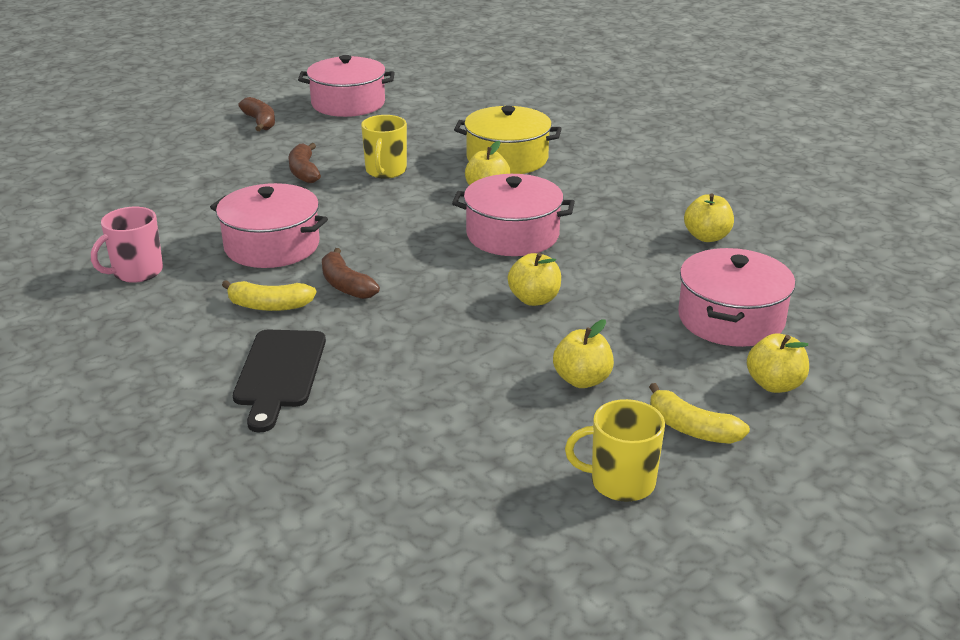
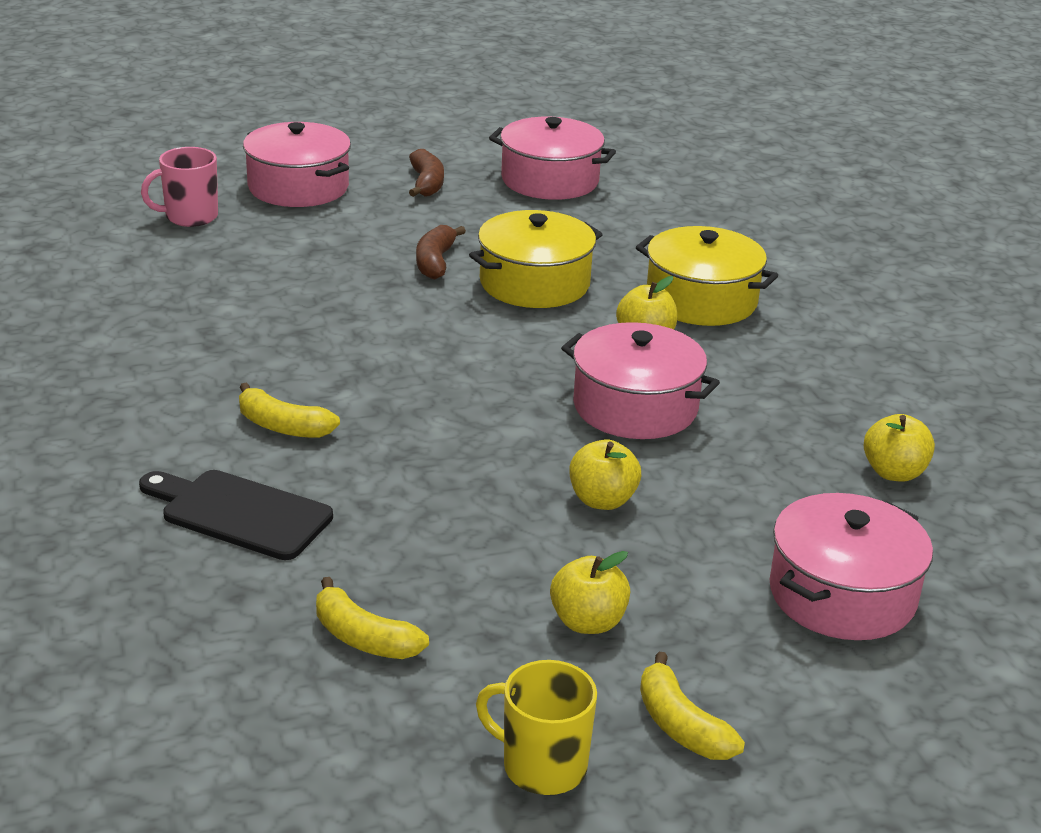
camera: 20 degrees right, 0 degrees up
pink mug [91,207,163,283] -> pink mug moved to [141,147,218,227]
pink pot [210,183,328,268] -> pink pot moved to [243,122,351,207]
black cutting board [233,329,326,432] -> black cutting board turned 90 degrees clockwise [139,470,333,560]
brown banana [322,248,380,299] -> none
yellow mug [361,115,407,179] -> yellow pot [469,210,603,308]
yellow apple [747,333,809,393] -> none
none -> yellow banana [316,577,429,659]

